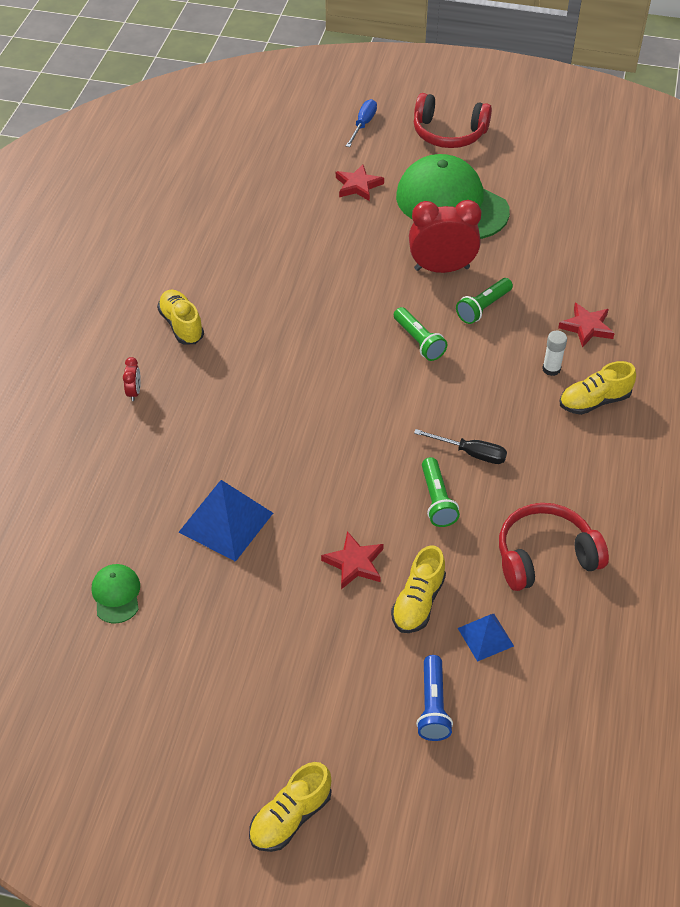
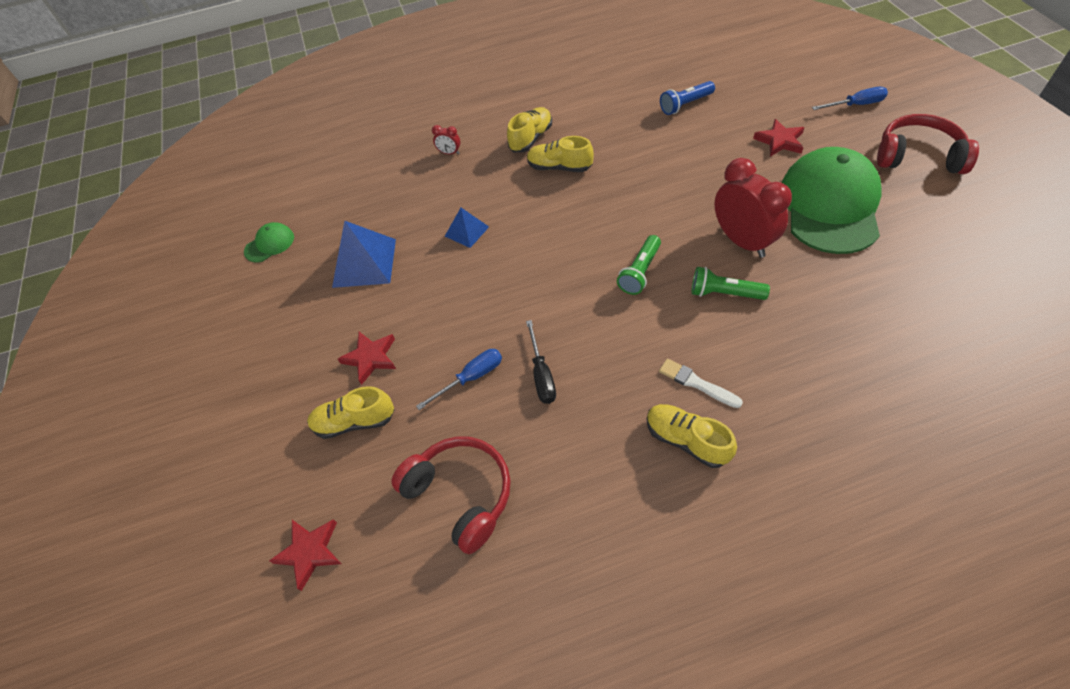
camera: 65 degrees right, 5 degrees up
red clock [123,357,141,401] -> red clock turned 45 degrees clockwise [432,125,460,154]
yellow shoe [249,762,331,852] -> yellow shoe moved to [527,136,594,172]
red headphones [414,93,492,148] -> red headphones turned 120 degrees clockwise [877,114,979,174]
blue flashlight [416,655,453,741] -> blue flashlight moved to [660,81,715,115]
green flashlight [422,457,460,527] -> blue screwdriver [416,349,502,410]
blue pyramid [458,614,514,662] -> blue pyramid moved to [445,208,489,248]
white glue stick [542,331,567,376] -> white brush [659,359,743,408]
red star [558,303,615,348] -> red star moved to [269,519,341,591]

